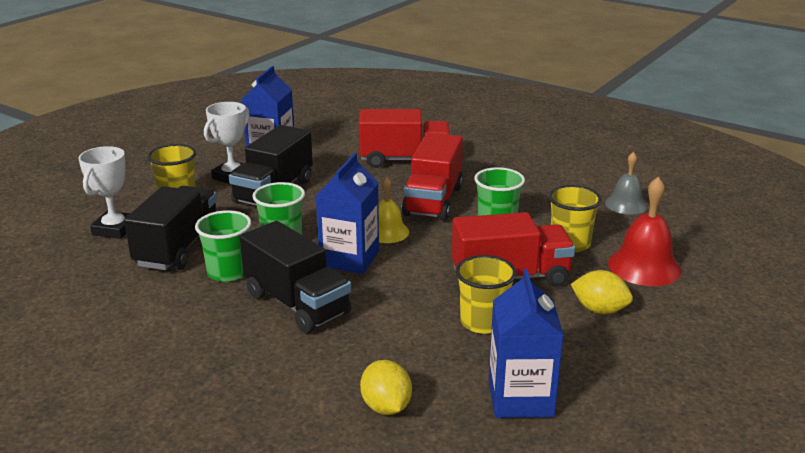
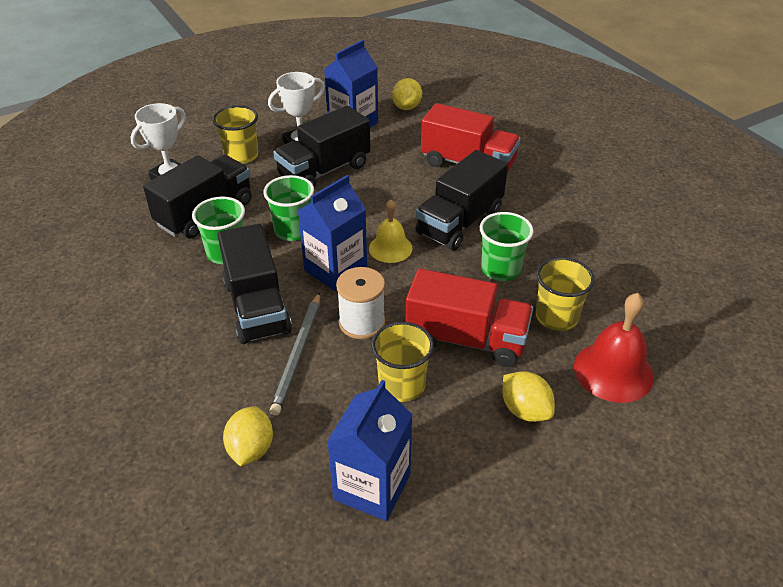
camera: 25 degrees right, 15 degrees up
red truck [402,133,463,221] -> black truck [415,150,508,251]
grey bell [605,152,648,215] -> none
none -> grey pencil [270,292,320,416]
none -> white spool [336,267,385,339]
none -> yellow lemon [392,78,422,110]

